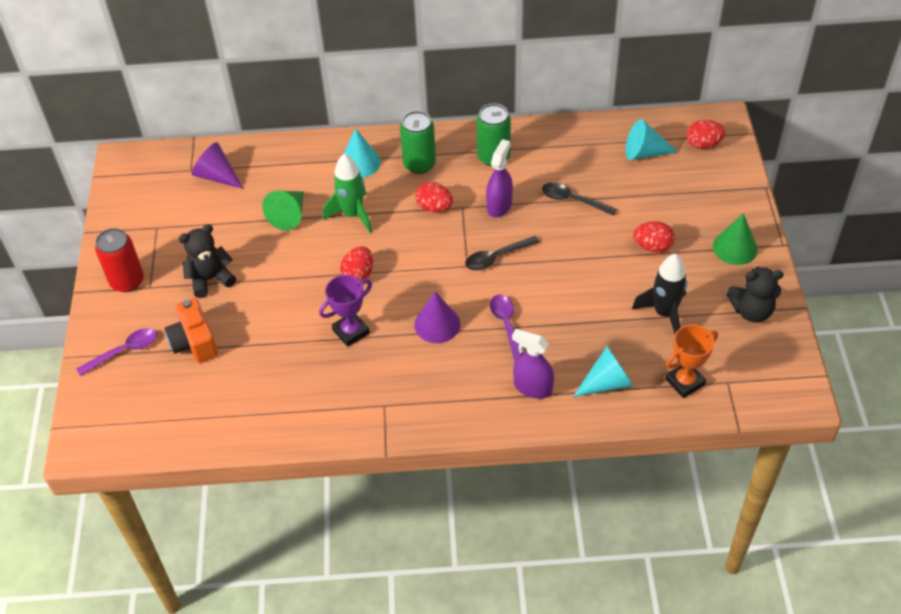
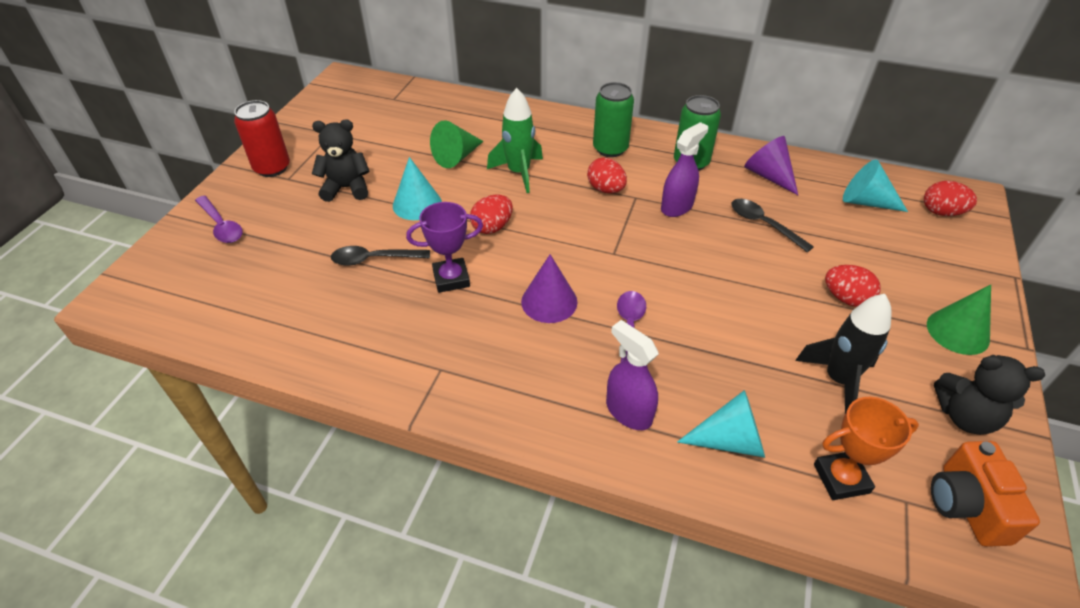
camera: 20 degrees right, 5 degrees down
purple spoon [76,328,157,376] -> purple spoon turned 60 degrees clockwise [195,195,243,243]
orange camera [165,298,218,363] -> orange camera moved to [931,441,1040,547]
purple cone [191,142,243,189] -> purple cone moved to [744,136,798,195]
turquoise cone [343,128,381,178] -> turquoise cone moved to [393,157,442,220]
black spoon [465,236,540,270] -> black spoon moved to [331,246,430,266]

